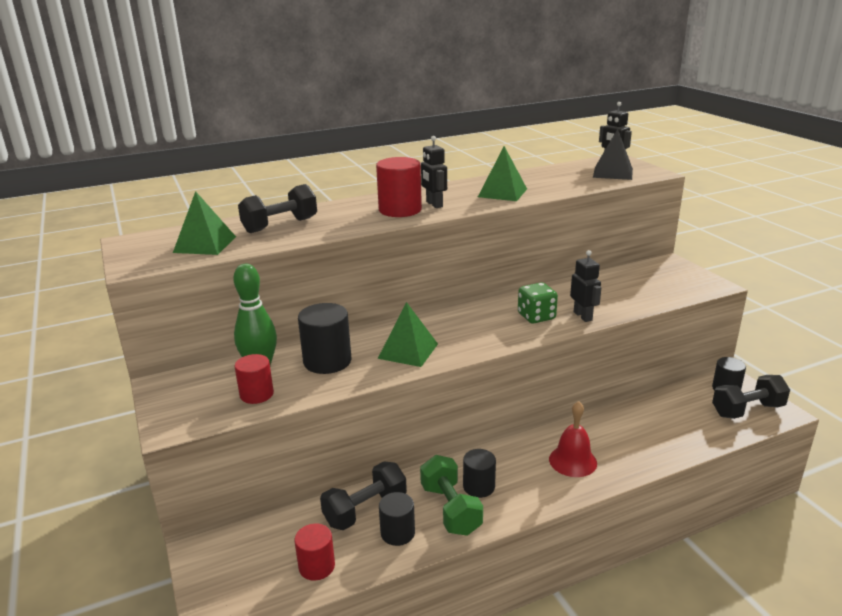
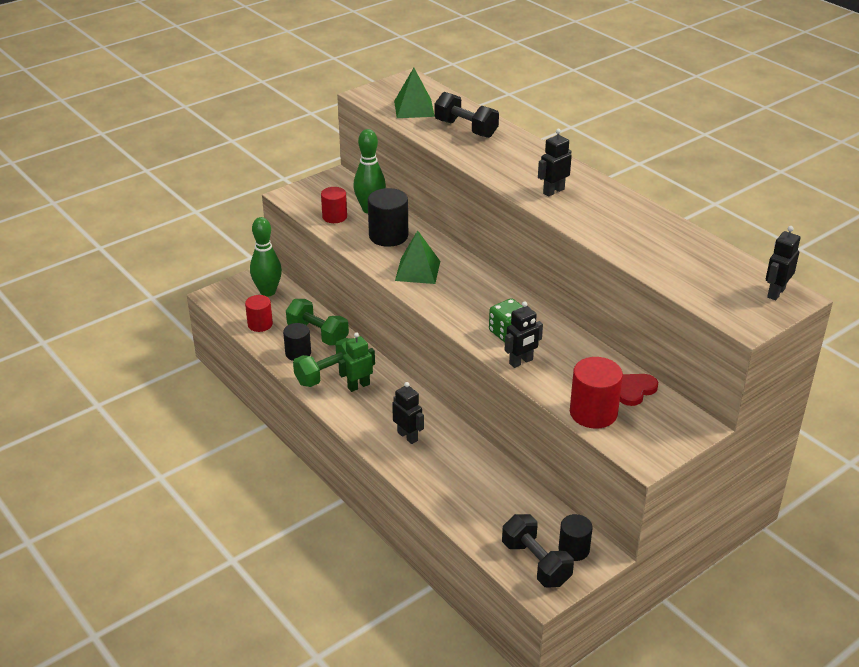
camera: 75 degrees right, 10 degrees up
black dumbbell [320,461,407,530] -> green dumbbell [286,299,349,346]
red cylinder [376,157,422,217] -> red cylinder moved to [570,357,623,429]
black cylinder [463,449,496,498] -> green robot [338,332,375,392]
green pyramid [478,146,527,201] -> none
red bell [549,401,597,477] -> black robot [392,382,424,444]
black pyramid [593,129,633,180] -> none
none -> green bowling pin [250,217,282,297]
none -> red heart [620,374,658,406]

